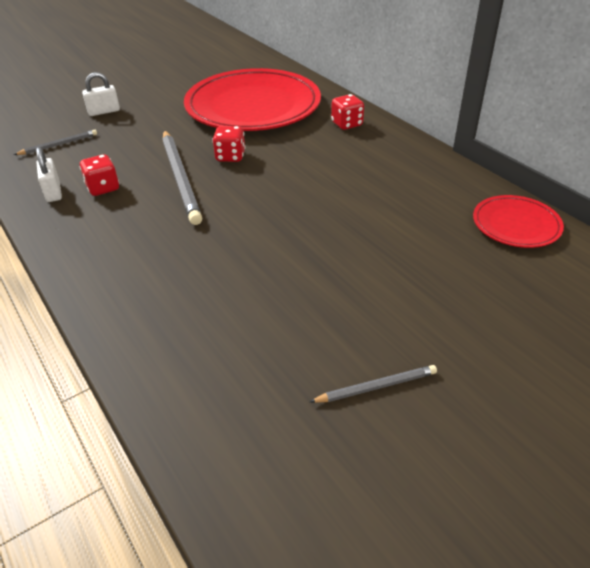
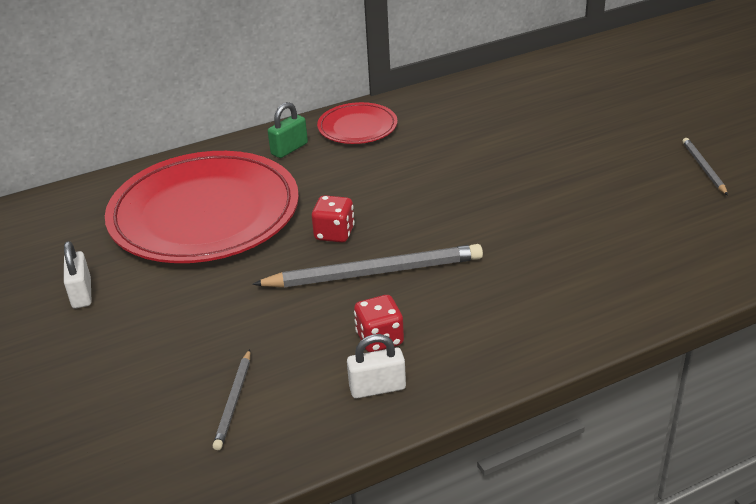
camera: 80 degrees left, 5 degrees down
grey pencil [14,130,97,155] -> grey pencil turned 150 degrees counterclockwise [213,349,250,450]
white padlock [82,72,120,116] -> white padlock moved to [64,241,91,309]
red dice [331,94,364,130] -> green padlock [268,102,308,158]
red plate [473,195,564,248] -> red plate moved to [317,102,397,144]

